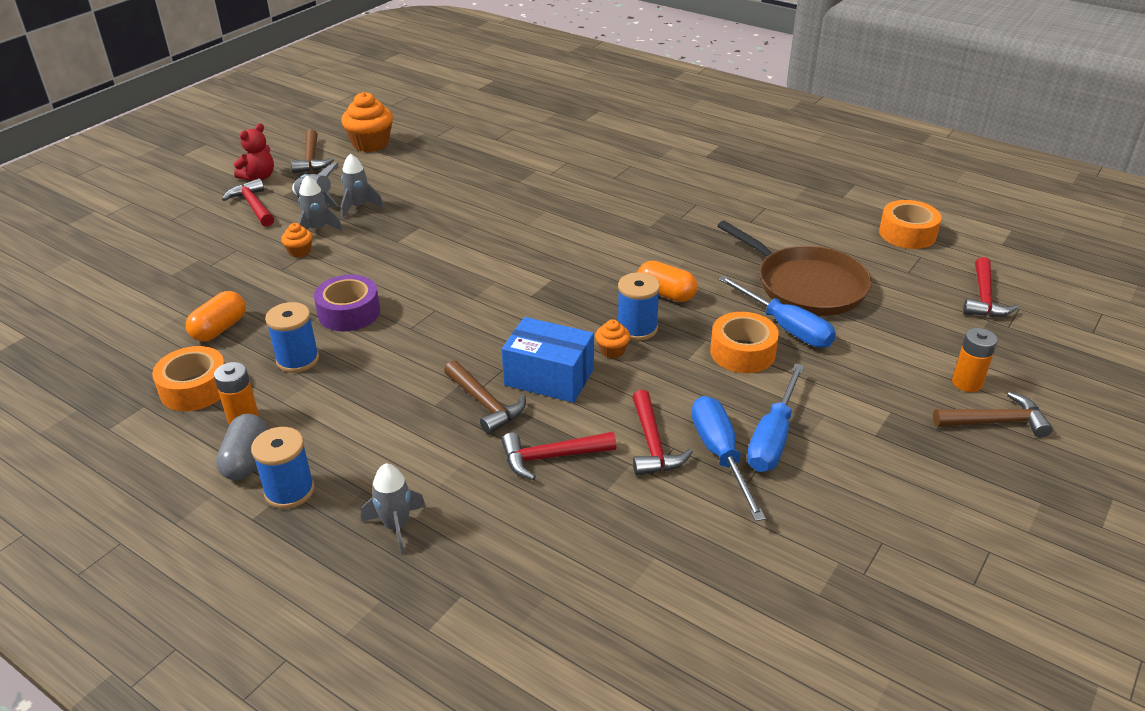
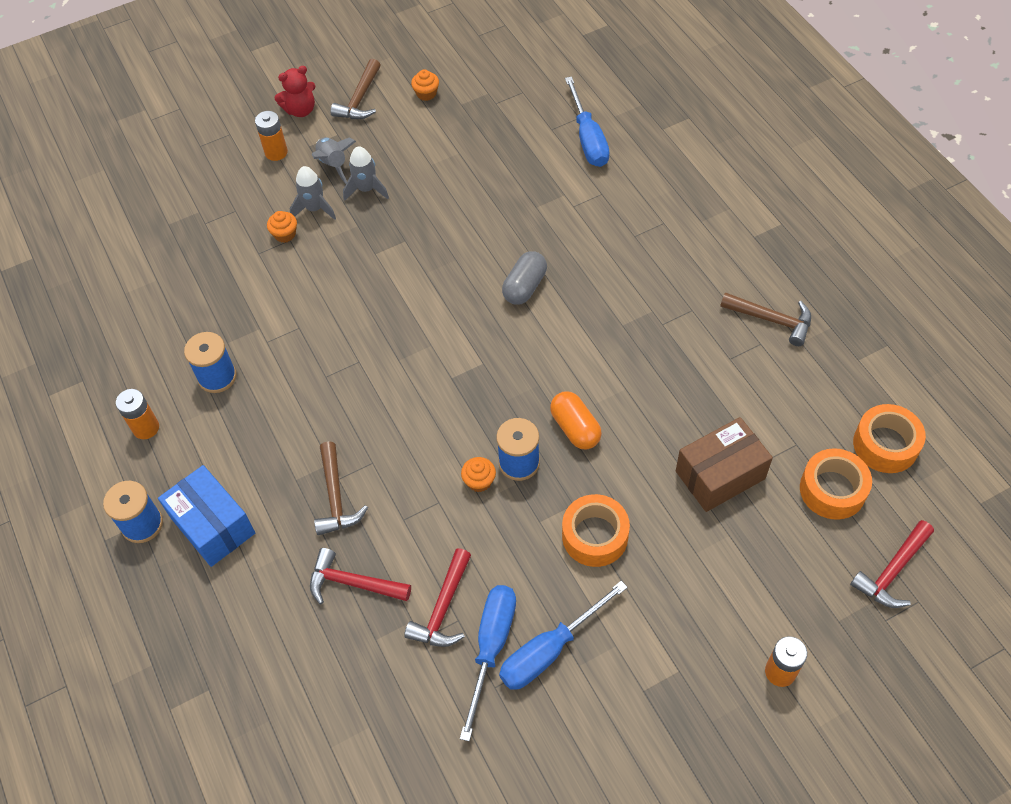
camera: 30 degrees right, 20 degrees up
orange tape [152,346,225,411] -> orange tape moved to [800,448,872,520]
orange capsule [186,291,246,342] -> none
grey capsule [216,414,267,480] -> grey capsule moved to [502,251,547,305]
red hammer [222,178,274,227] -> orange battery [255,111,288,161]
purple tape [314,275,380,332] -> none
orange cupcake [341,92,393,152] -> orange cupcake [411,69,439,101], size x0.51
grey rocket [361,463,426,555] -> none
blue box [502,317,594,403] -> blue box moved to [158,465,255,567]
brown pan [718,221,872,316] -> brown box [676,417,773,512]
blue screwdriver [718,276,836,348] -> blue screwdriver moved to [565,76,610,167]
brown hammer [933,392,1053,438] -> brown hammer moved to [720,292,811,346]

